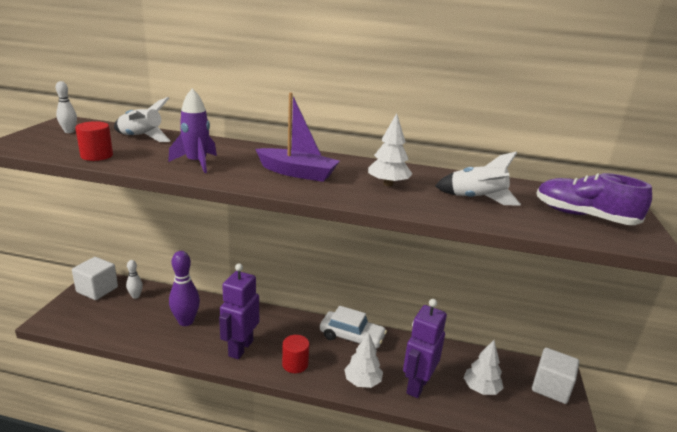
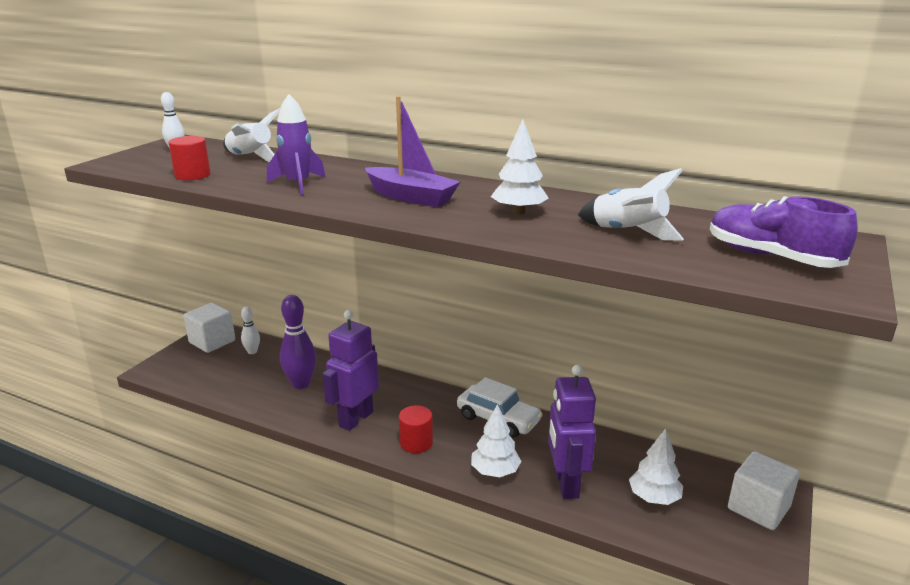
camera: 15 degrees right, 0 degrees up
purple robot [403,299,447,398] -> purple robot turned 45 degrees counterclockwise [548,365,596,499]

